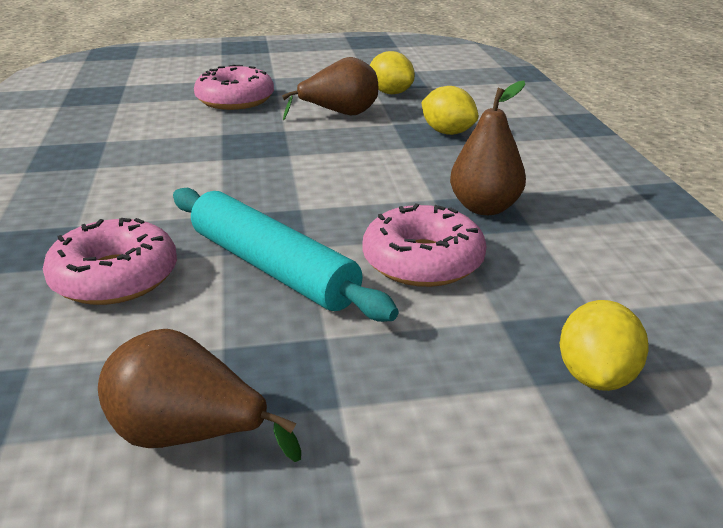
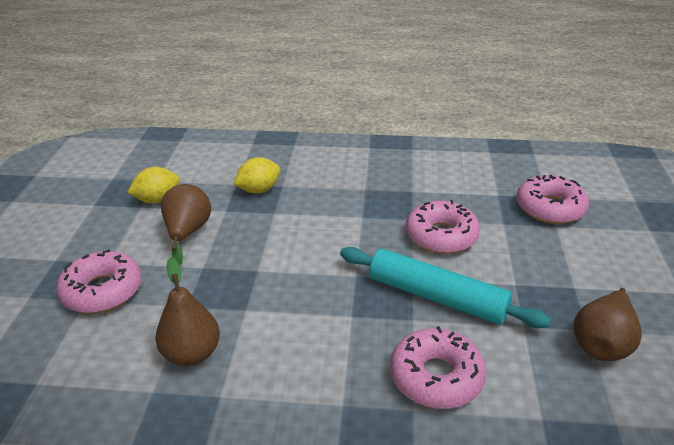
camera: 75 degrees left, 5 degrees up
turquoise rolling pin [173,188,399,322] -> turquoise rolling pin turned 60 degrees clockwise [340,247,551,328]
brown pear [450,81,526,215] -> brown pear moved to [155,257,220,366]
yellow lemon [560,300,649,391] -> pink donut [516,175,589,224]

